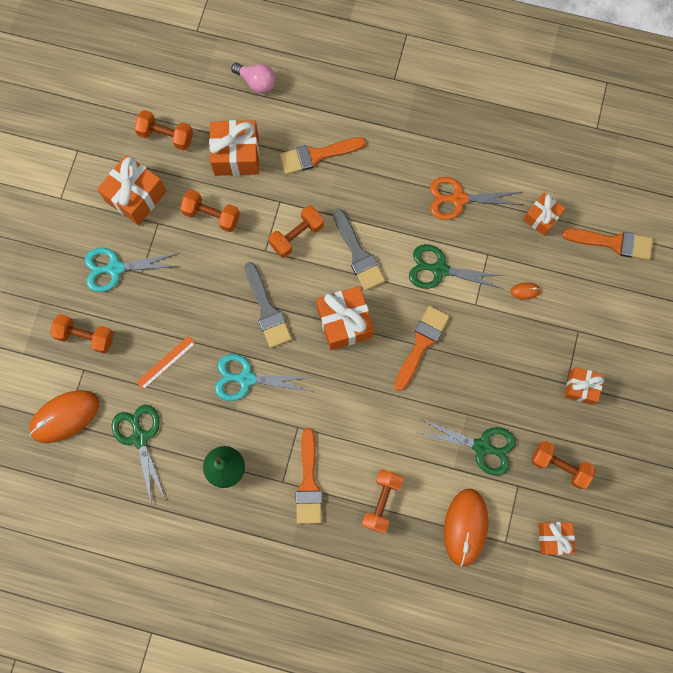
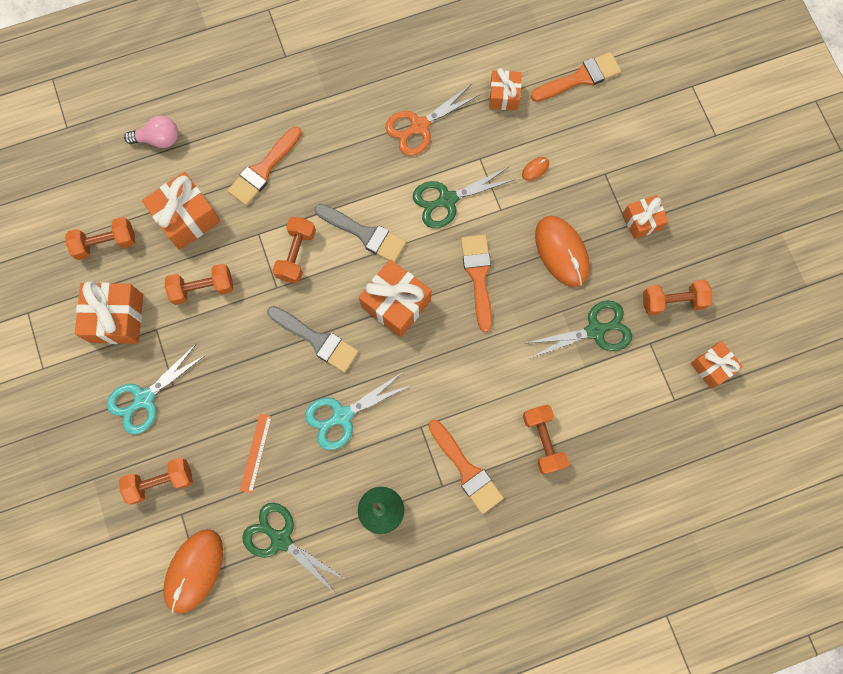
camera: 35 degrees left, 0 degrees up
orange mouse [444,489,488,567] -> orange mouse moved to [535,216,590,287]

